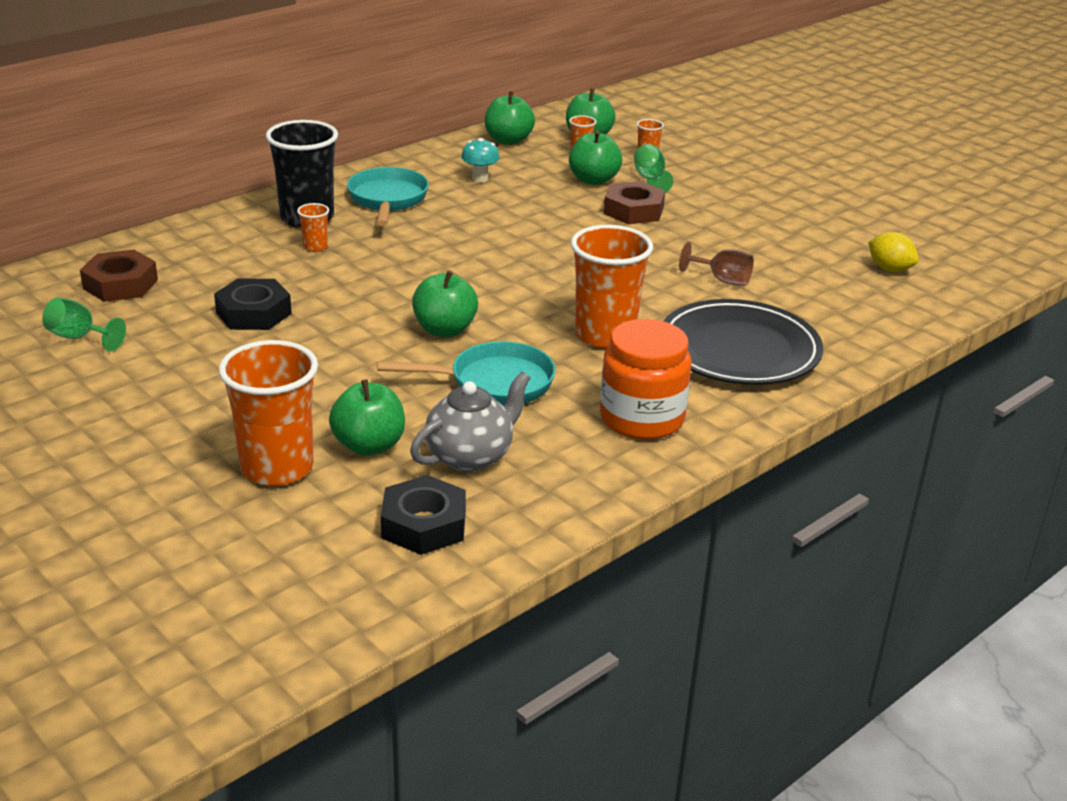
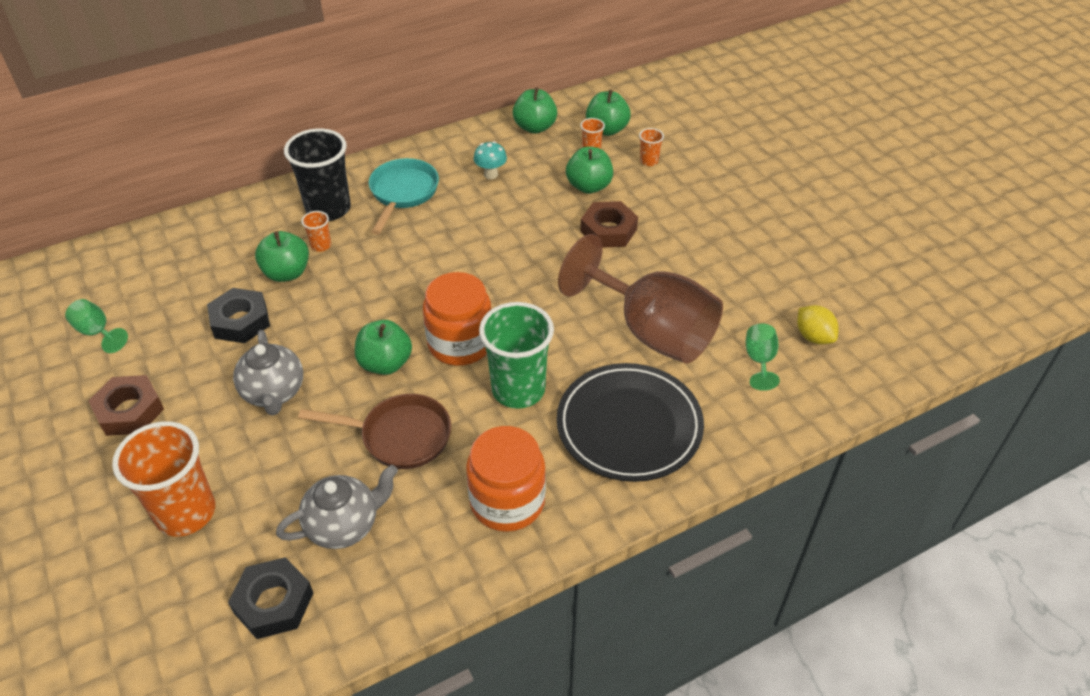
camera: 15 degrees right, 15 degrees up
brown nut [80,250,158,302] -> brown nut moved to [89,375,164,436]
green apple [329,379,405,456] -> green apple moved to [255,231,309,282]
turquoise pan [377,341,556,406] -> brown pan [298,394,451,469]
orange cup [571,225,653,349] -> green cup [479,302,554,409]
green goblet [634,144,673,193] -> green goblet moved to [746,324,780,391]
brown goblet [679,242,754,286] -> brown goblet [558,234,723,364], size x2.48
none -> grey teapot [233,330,303,415]
none -> orange jar [423,272,491,366]

